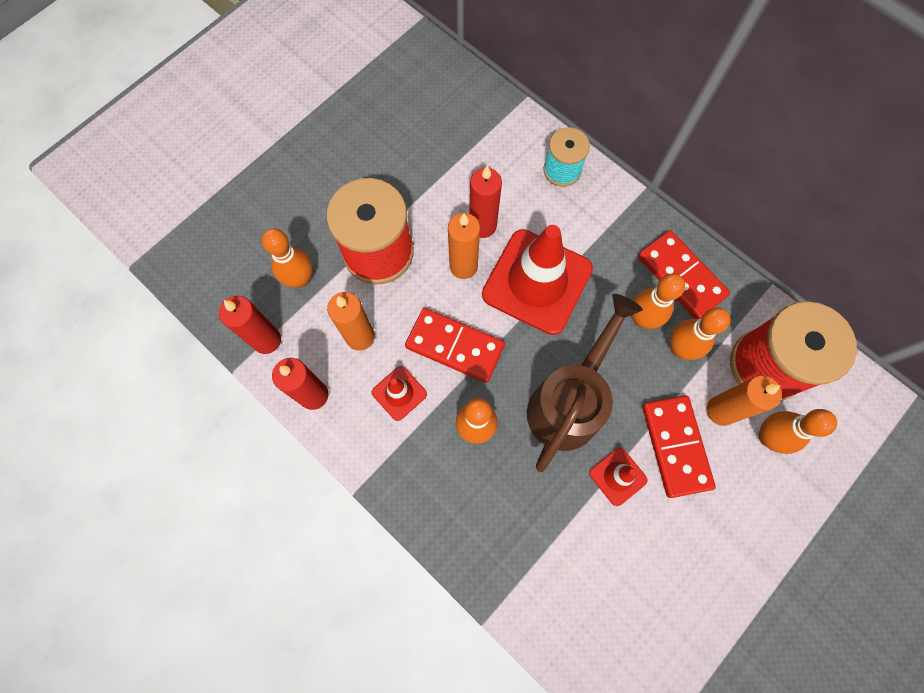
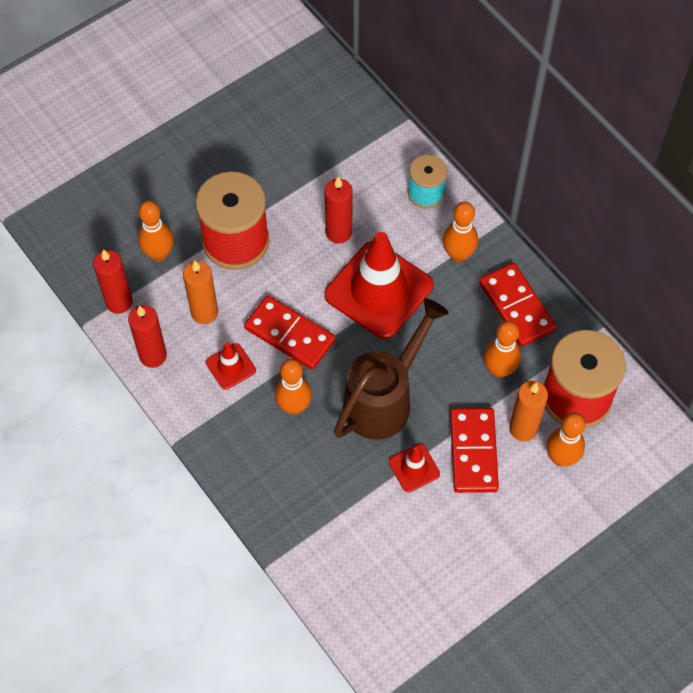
camera: 10 degrees right, 10 degrees down
orange candle [448,213,480,279] -> none
orange bowling pin [632,273,685,329] -> orange bowling pin moved to [443,201,478,262]

